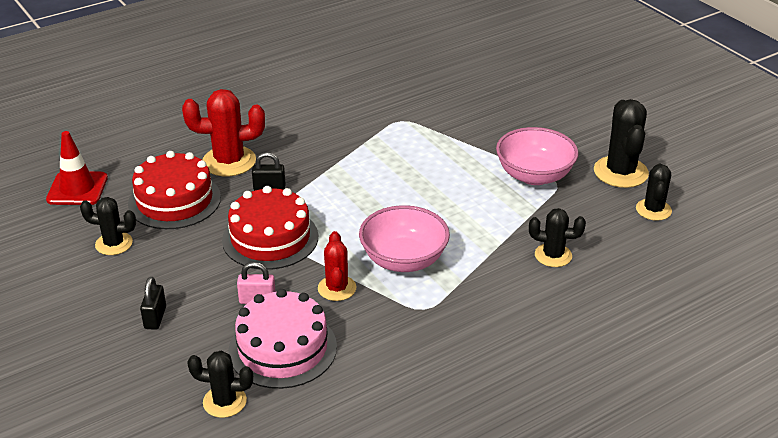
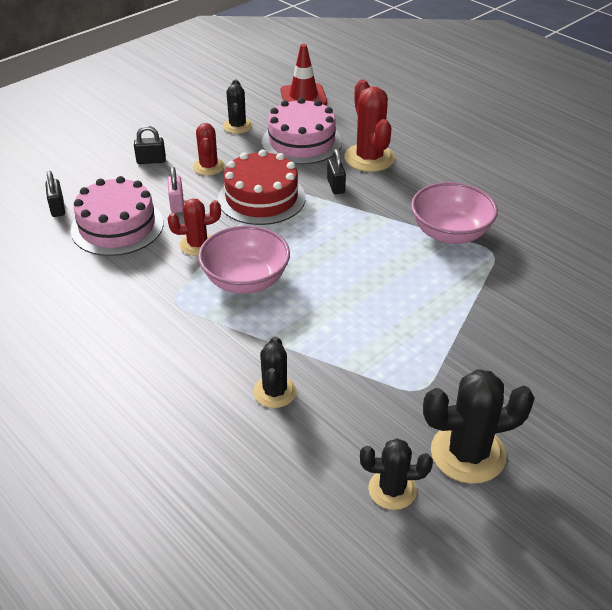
camera: 80 degrees right, 5 degrees up
red cake [128,151,221,229] -> pink cake [262,98,342,164]
black cactus [187,351,253,418] -> black padlock [45,171,65,217]
pink bowl [496,127,579,185] -> pink bowl moved to [411,182,498,244]
none -> red cactus [193,123,225,176]

